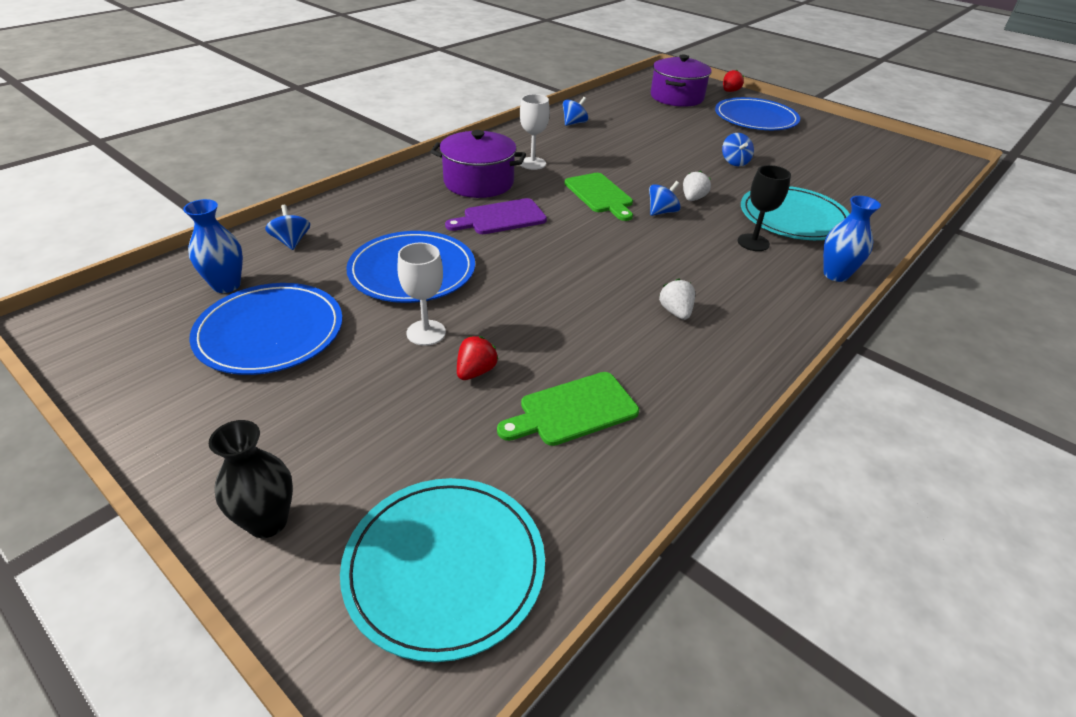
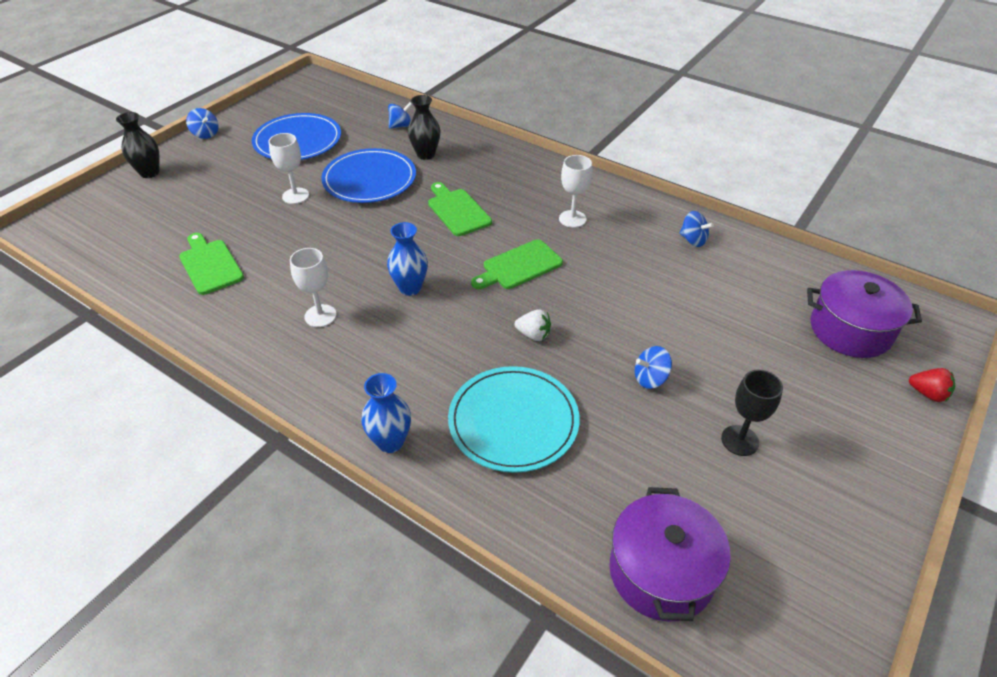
camera: 85 degrees right, 5 degrees up
blue vase [183,199,243,293] -> blue vase moved to [387,222,428,296]
turquoise plate [340,478,545,662] -> none
purple pot [430,130,526,198] -> purple pot moved to [609,487,731,621]
purple cutting board [445,198,547,234] -> green cutting board [428,182,492,236]
red strawberry [457,336,498,380] -> none
blue spinning top [649,181,681,216] -> blue spinning top moved to [186,108,219,139]
white strawberry [659,279,695,320] -> white goblet [290,248,336,327]
blue plate [715,97,800,130] -> none
black goblet [738,165,791,251] -> black goblet moved to [721,370,783,456]
none -> black vase [408,95,440,160]

